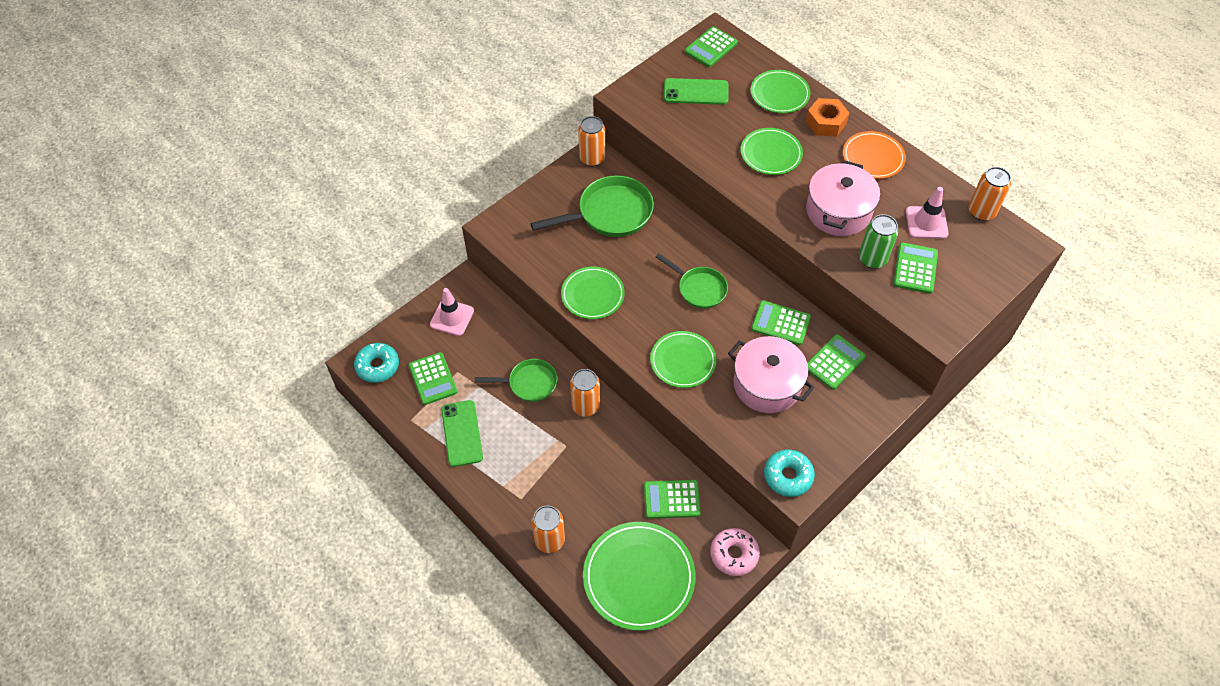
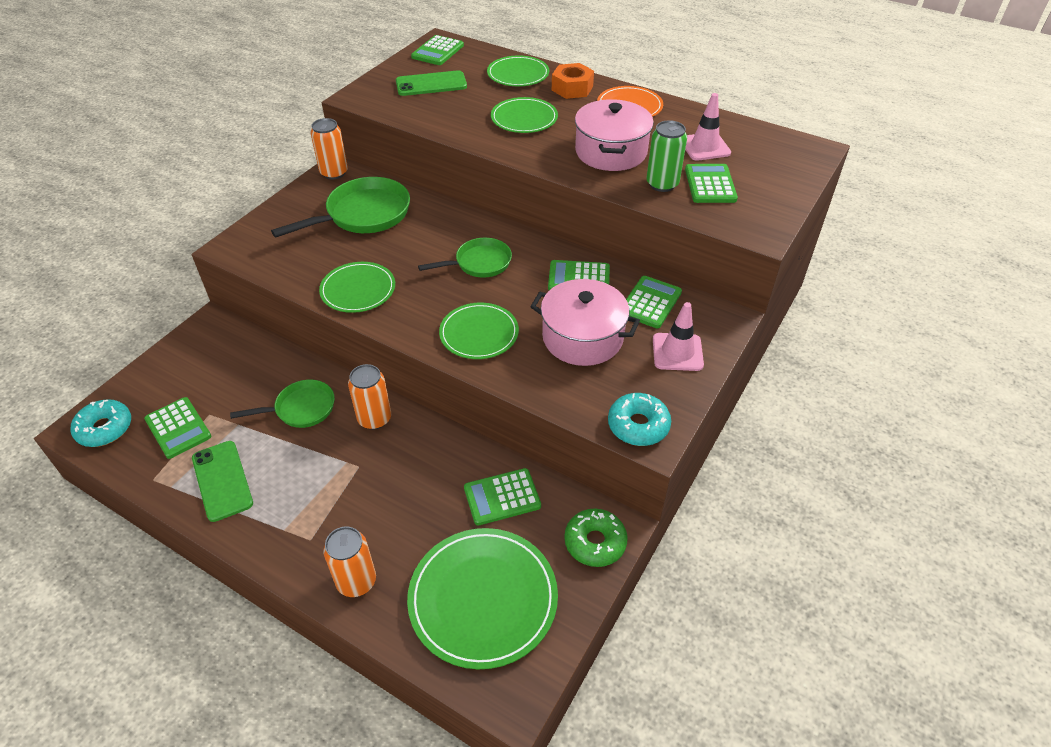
camera: 15 degrees left, 10 degrees down
pink traffic cone [430,288,474,336] -> pink traffic cone moved to [653,302,704,371]
green pan [656,253,728,309] -> green pan turned 45 degrees counterclockwise [418,238,512,278]
pink donut [710,528,760,576] -> green donut [564,509,628,567]
orange can [969,167,1011,221] -> none

